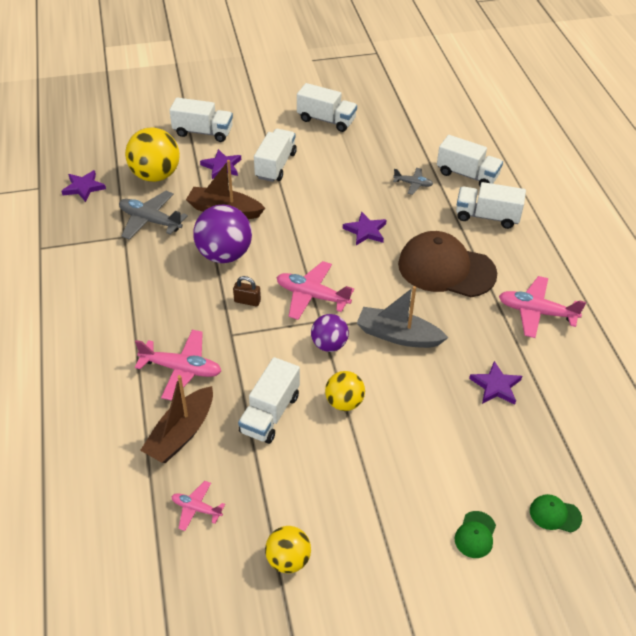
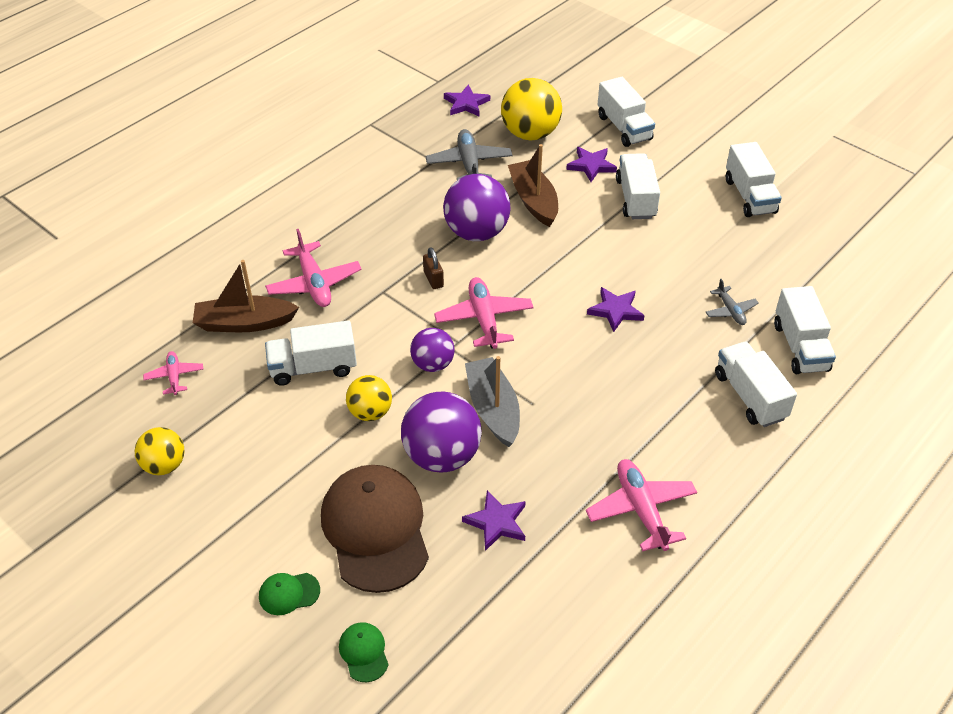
camera: 55 degrees right, 0 degrees up
white truck [254,129,297,182] -> white truck turned 75 degrees counterclockwise [616,153,660,219]
brown cap [398,231,497,297] -> brown cap moved to [321,465,429,593]
none -> purple ball [401,392,482,473]

